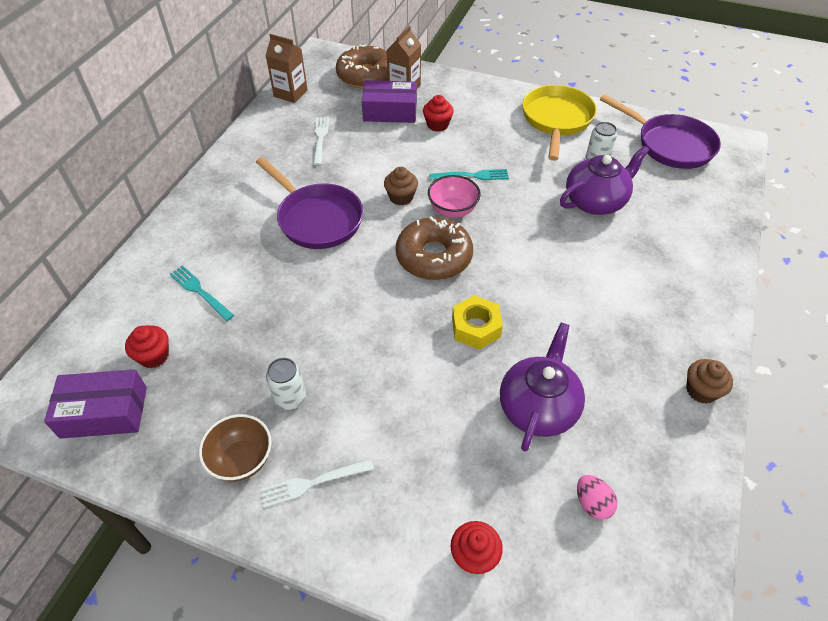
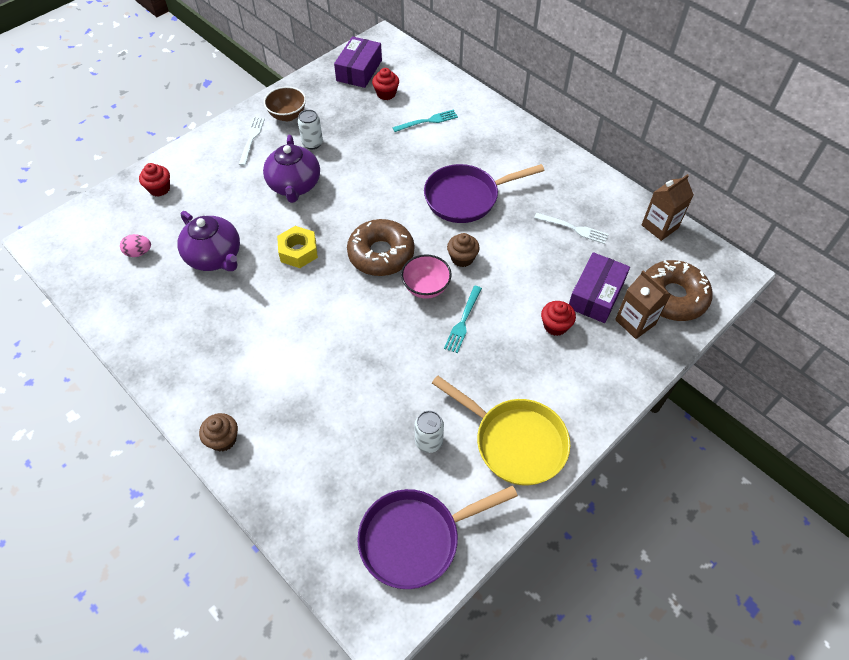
camera: 115 degrees right, 5 degrees up
purple teapot [560,146,649,215] -> purple teapot moved to [263,135,320,203]
brown cupcake [686,359,733,404] -> brown cupcake moved to [199,413,238,451]

